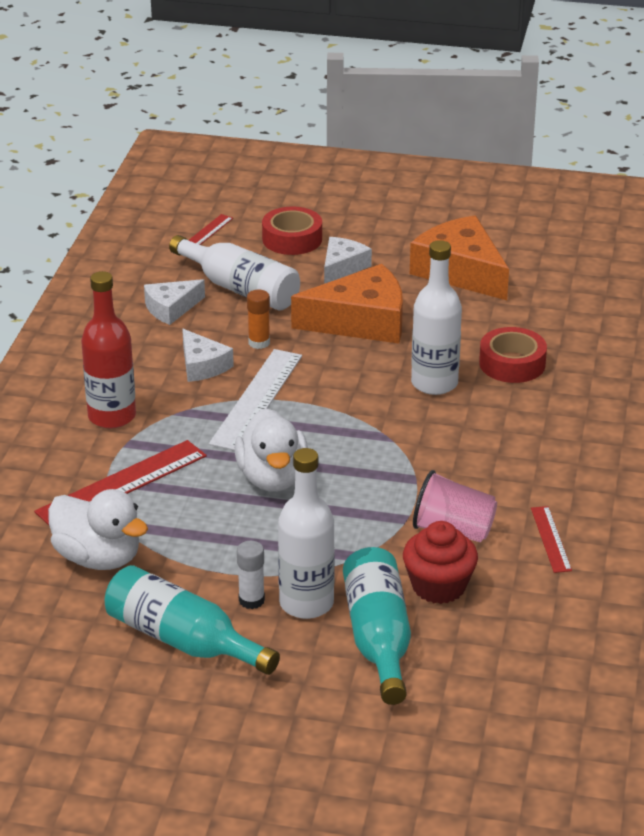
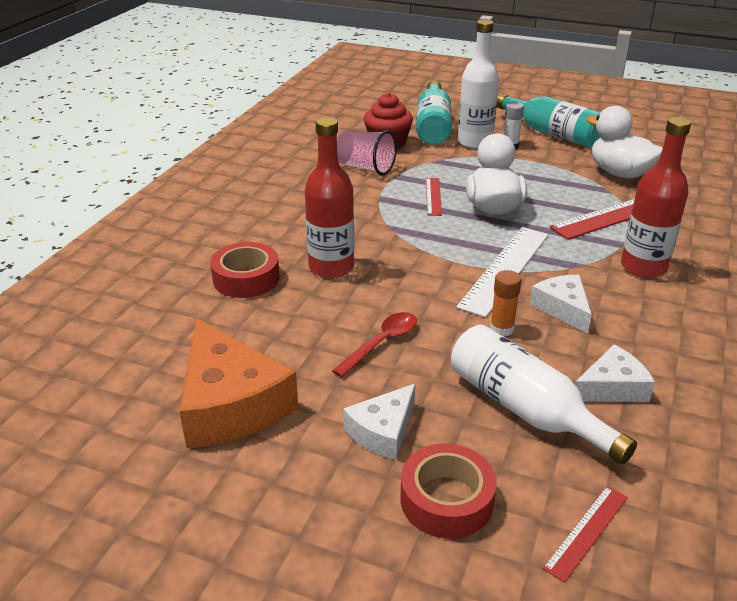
camera: 170 degrees left, 0 degrees up
orange cheese [291,264,403,343] -> red spoon [332,312,417,377]
white bottle [411,240,462,395] -> red bottle [305,117,354,278]
red ruler [531,506,572,573] -> red ruler moved to [426,178,442,216]

